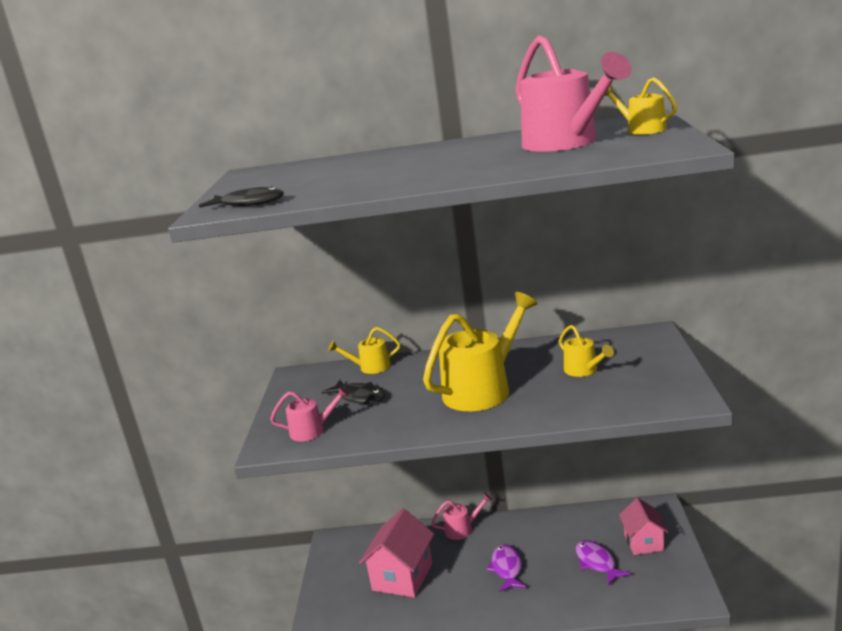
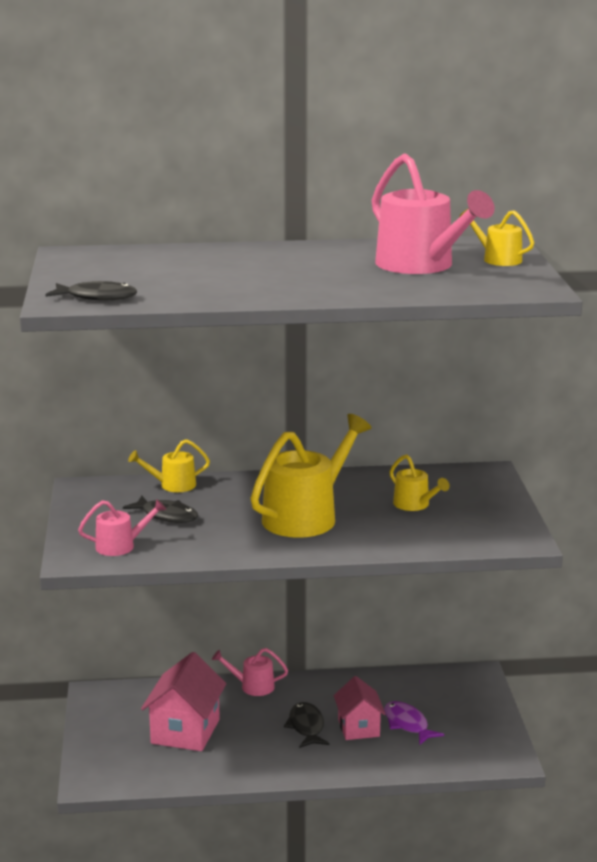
camera: 10 degrees left, 0 degrees up
pink watering can [431,493,492,540] -> pink watering can turned 150 degrees counterclockwise [212,648,288,696]
purple fish [486,544,526,592] -> black fish [284,702,329,748]
pink house [619,498,668,555] -> pink house moved to [334,676,386,740]

